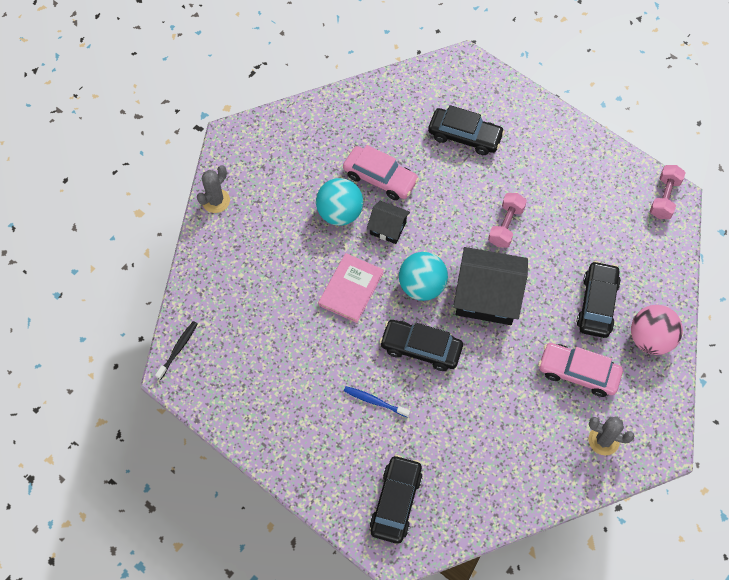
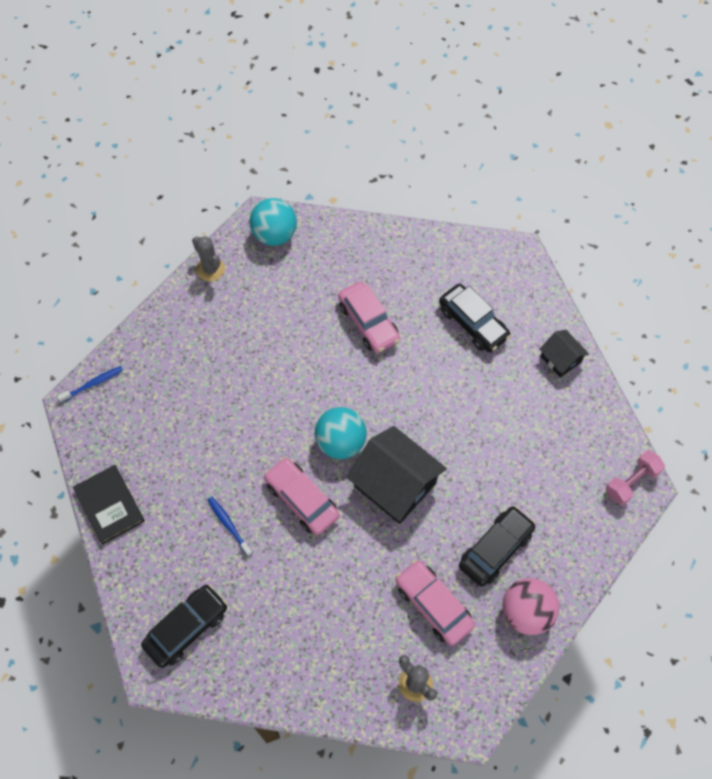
camera: 30 degrees right, 0 degrees up
black toothbrush [155,321,197,380] -> blue toothbrush [57,366,123,403]
grey cactus [197,165,230,213] -> grey cactus turned 75 degrees clockwise [192,236,225,281]
turquoise ball [316,178,363,226] -> turquoise ball moved to [249,198,297,246]
pink book [318,253,384,323] -> none
black house [367,201,410,244] -> black house moved to [539,330,589,378]
black car [380,320,463,371] -> pink car [264,457,340,535]
pink dumbbell [488,193,527,248] -> none
none -> black book [73,465,145,545]

